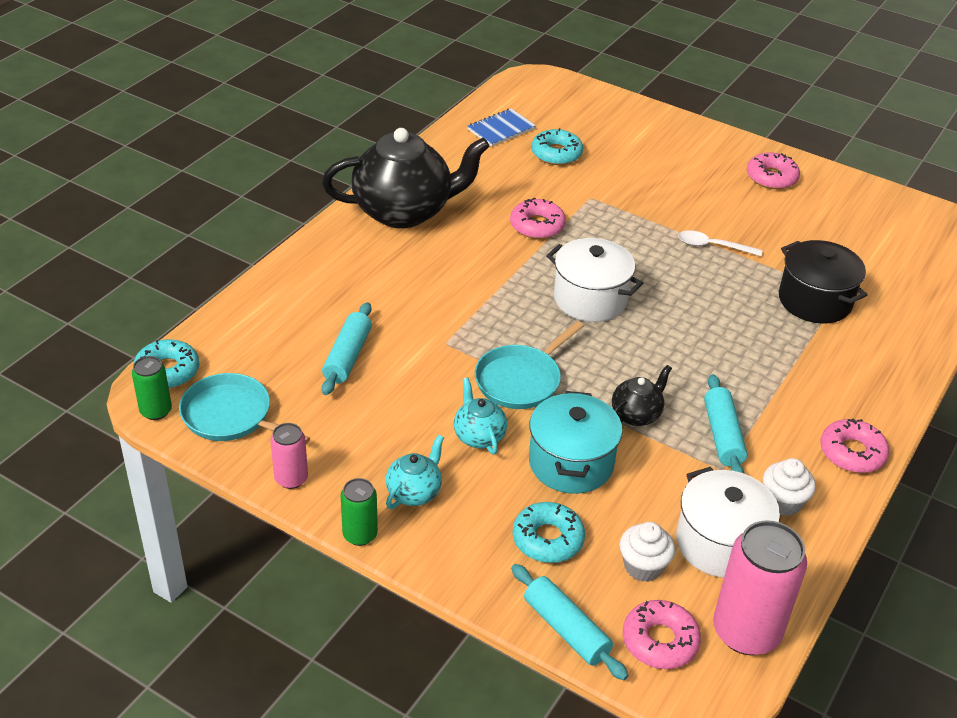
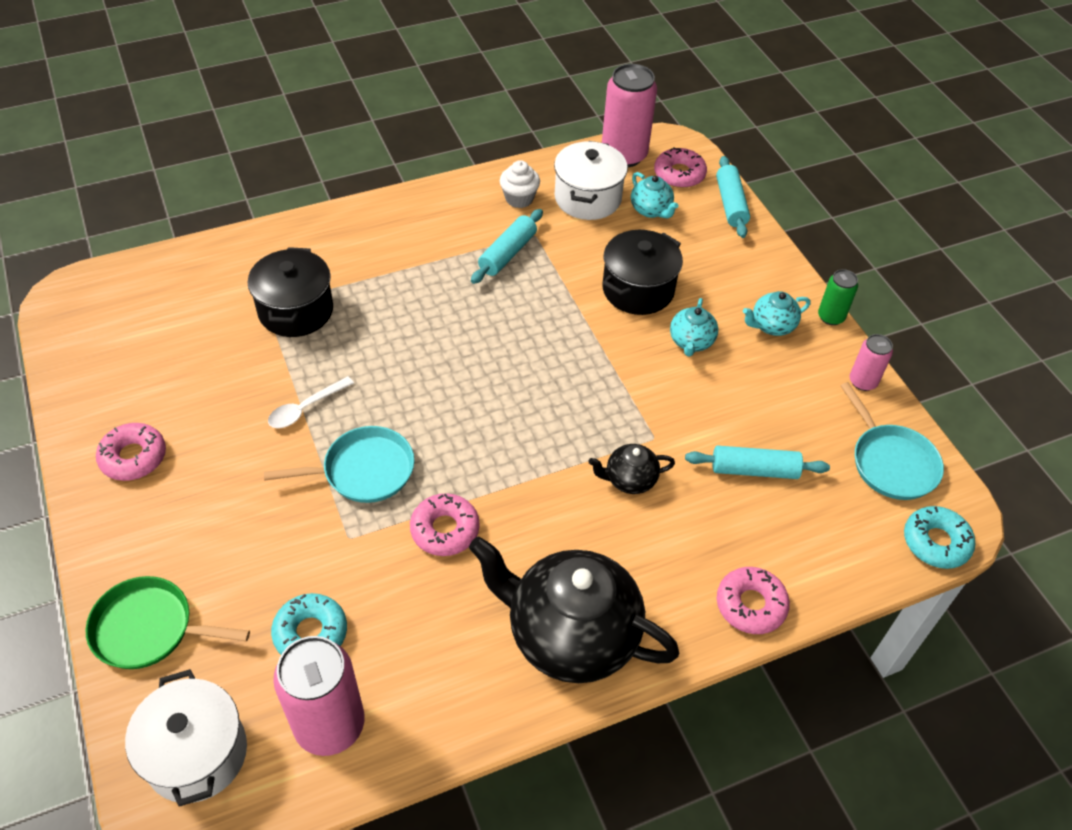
camera: 145 degrees left, 10 degrees up
green can [132,356,172,420] -> none
turquoise rolling pin [322,302,372,395] -> turquoise rolling pin turned 45 degrees clockwise [685,446,830,479]
blue notebook [467,108,536,147] -> pink can [273,636,365,756]
turquoise pan [475,321,583,409] -> turquoise pan moved to [264,426,414,503]
turquoise donut [513,502,585,563] -> none
turquoise pot [529,391,623,494] -> black pot [603,230,683,315]
white pot [546,238,643,322] -> white pot moved to [125,669,247,807]
black teapot [612,365,672,426] -> black teapot moved to [588,444,675,494]
white cupcake [620,522,675,582] -> turquoise teapot [631,172,679,218]
white spoon [678,230,763,256] -> white spoon turned 90 degrees clockwise [268,376,354,428]
pink donut [820,419,889,473] -> pink donut moved to [717,567,790,634]
none -> green pan [85,576,250,669]

